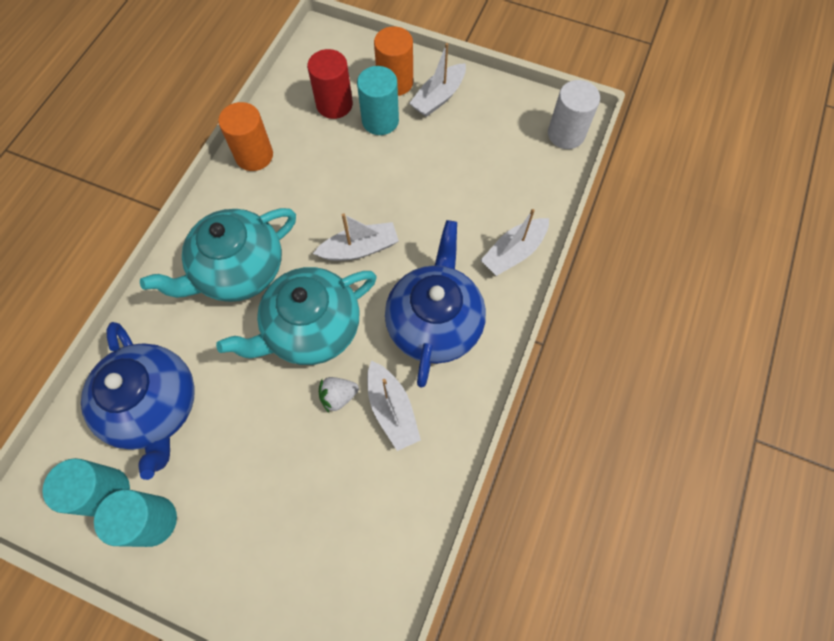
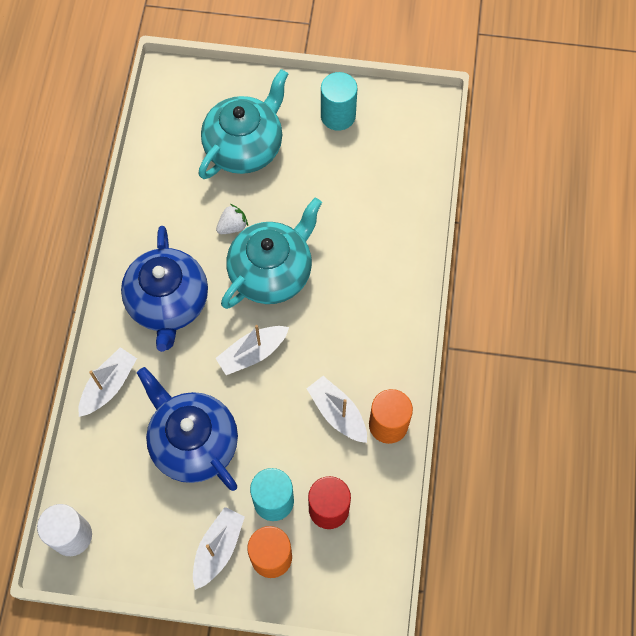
camera: 165 degrees right, 0 degrees up
turquoise cylinder [42,458,130,517] -> none
blue teapot [81,322,195,480] -> blue teapot moved to [137,367,238,491]
turquoise teapot [140,208,296,302] -> turquoise teapot moved to [198,69,288,179]
white boat [367,361,421,451] -> white boat moved to [307,376,367,443]

